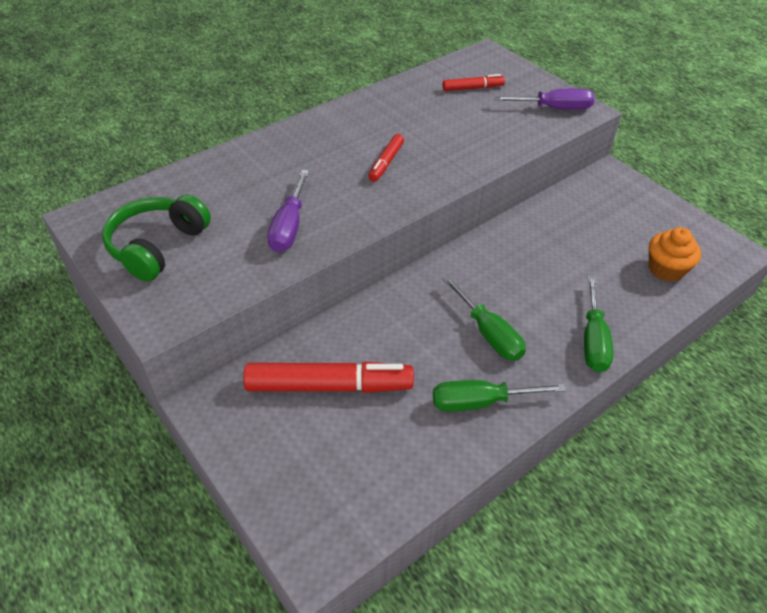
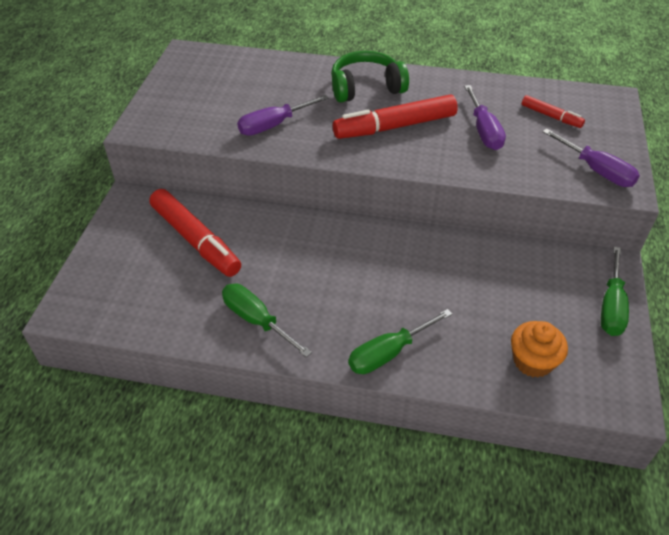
camera: 50 degrees right, 0 degrees up
green headphones [102,195,211,282] -> green headphones moved to [331,51,409,103]
red marker [368,134,404,182] -> red marker [333,95,458,139], size x1.93
green screwdriver [442,276,526,361] -> green screwdriver moved to [601,247,629,336]
none -> purple screwdriver [464,85,506,150]

